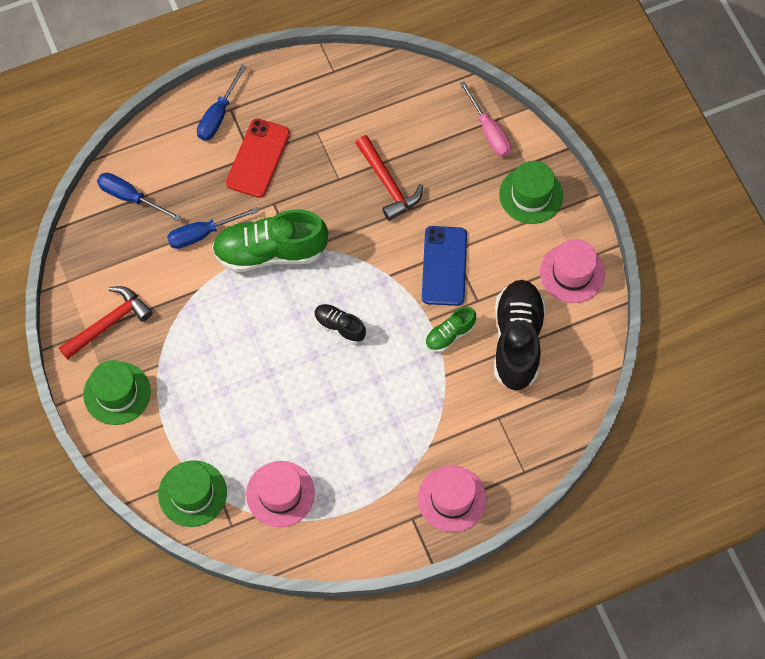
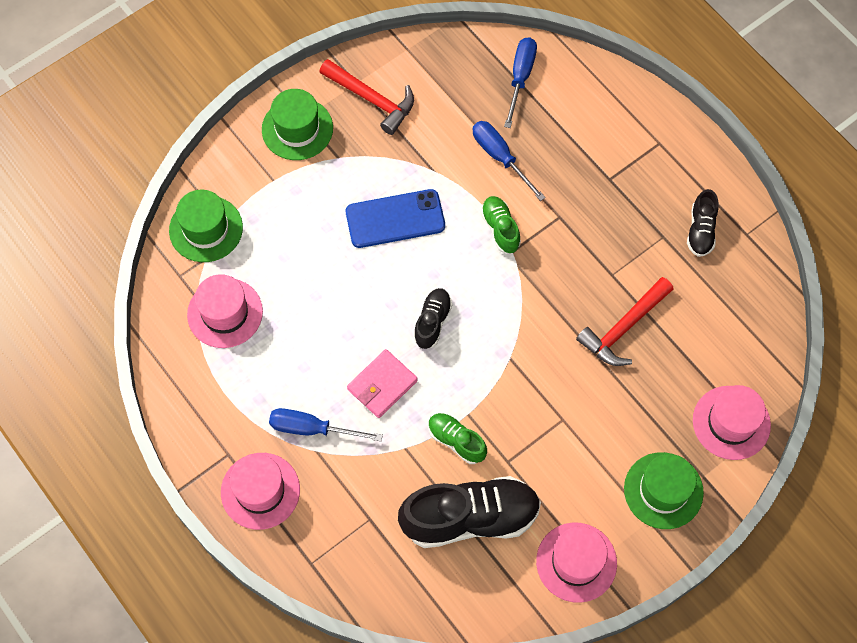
camera: 75 degrees right, 0 degrees up
blue screwdriver [197,65,247,141] -> blue screwdriver moved to [269,408,383,441]
green shoe [212,209,328,272] -> green shoe [481,196,521,253], size x0.50
red phone [226,118,290,198] -> none
blue phone [422,226,467,306] -> blue phone moved to [346,189,445,248]
pink screwdriver [460,81,511,157] -> pink hat [693,385,771,460]
none -> pink wallet [347,349,418,418]
none -> black shoe [687,189,719,257]

